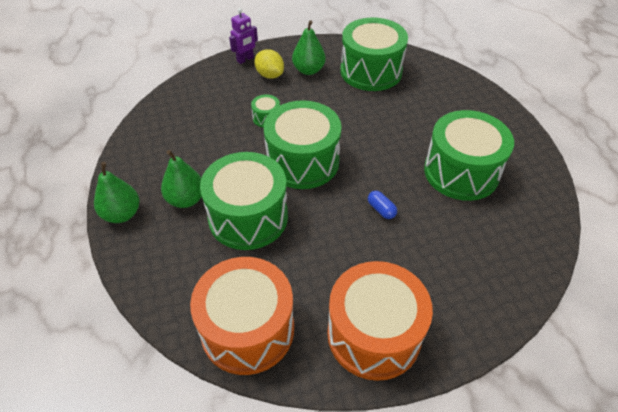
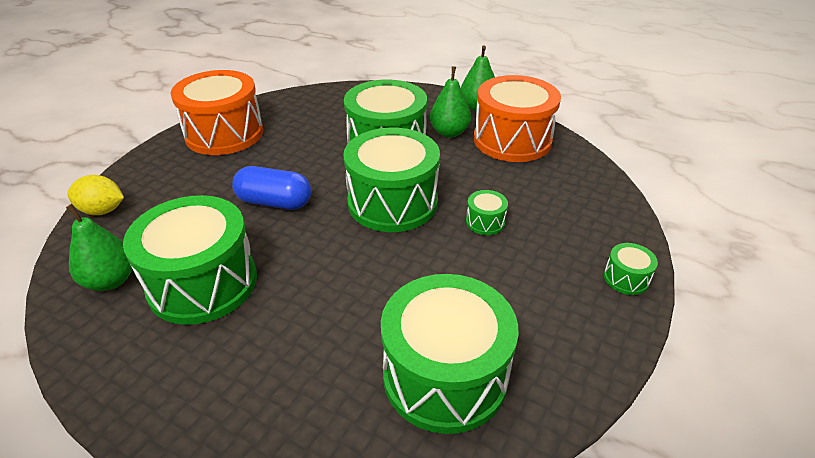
camera: 140 degrees right, 10 degrees down
orange drum [190,257,294,375] -> orange drum moved to [474,75,561,162]
purple robot [229,8,258,64] -> green drum [604,243,658,295]
yellow lemon [254,49,284,79] -> yellow lemon moved to [67,175,124,215]
green pear [292,20,326,75] -> green pear moved to [66,204,132,291]
blue capsule [368,191,397,219] -> blue capsule [232,166,311,210], size x1.95

